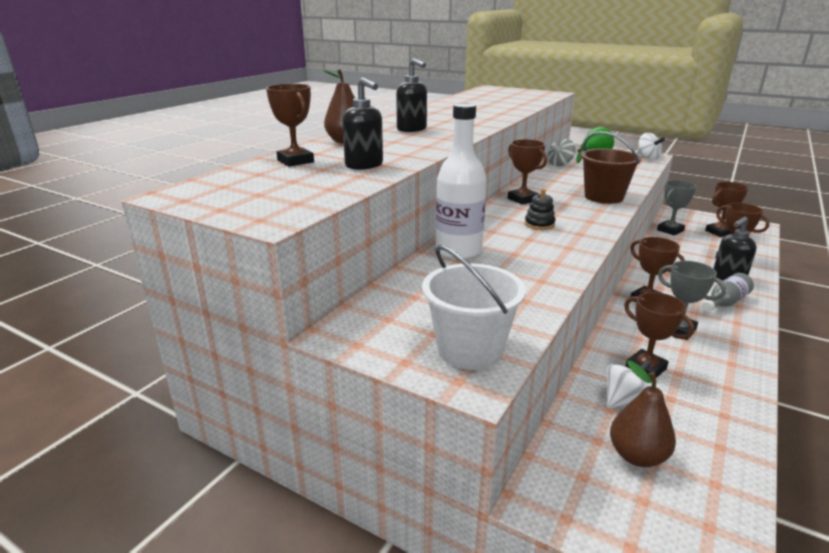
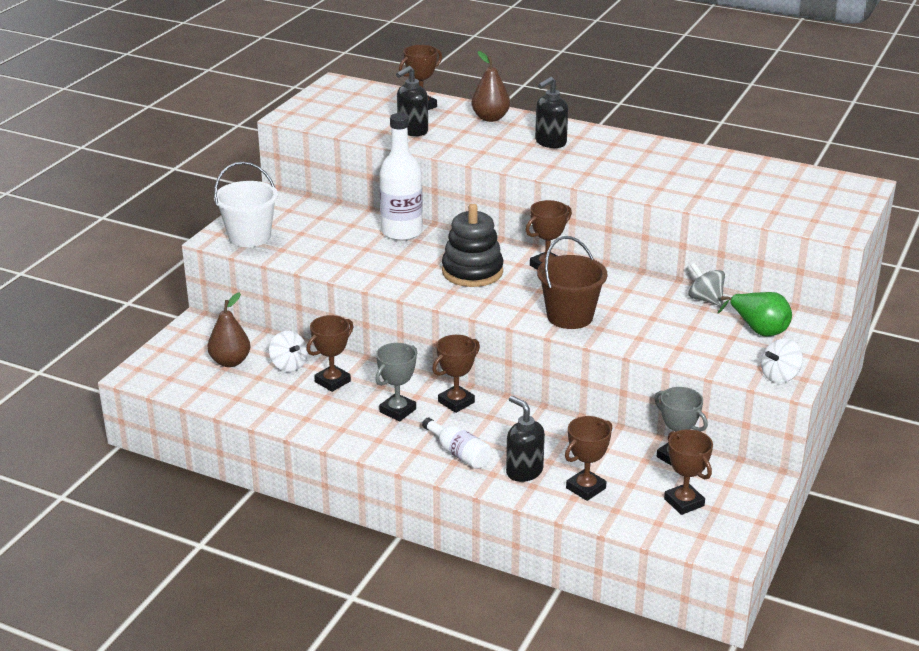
camera: 85 degrees right, 5 degrees up
black stacking toy [525,189,555,230] -> black stacking toy [442,204,504,287], size x2.00
grey bottle [702,273,754,312] -> white bottle [422,417,491,469]

